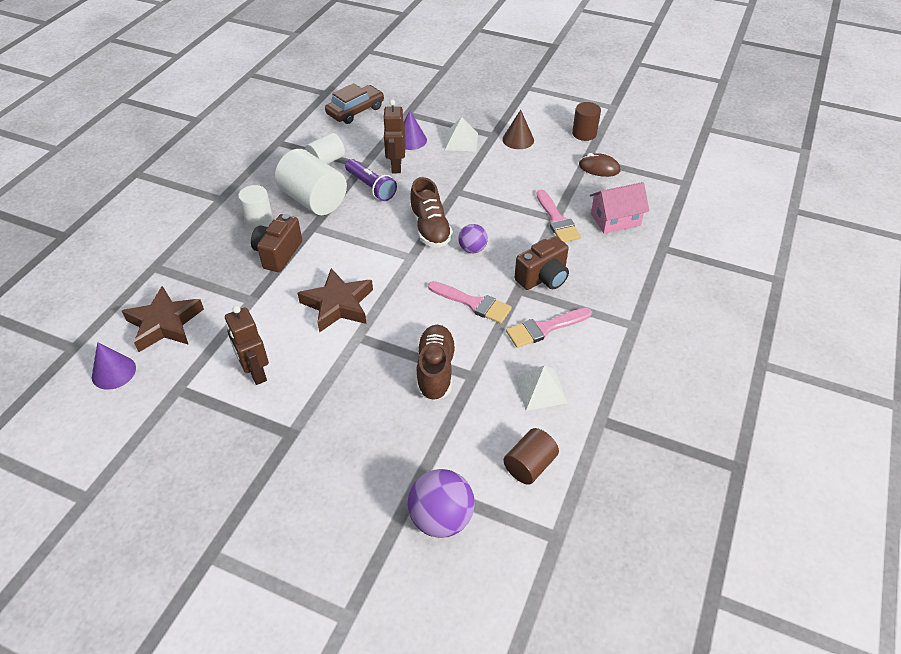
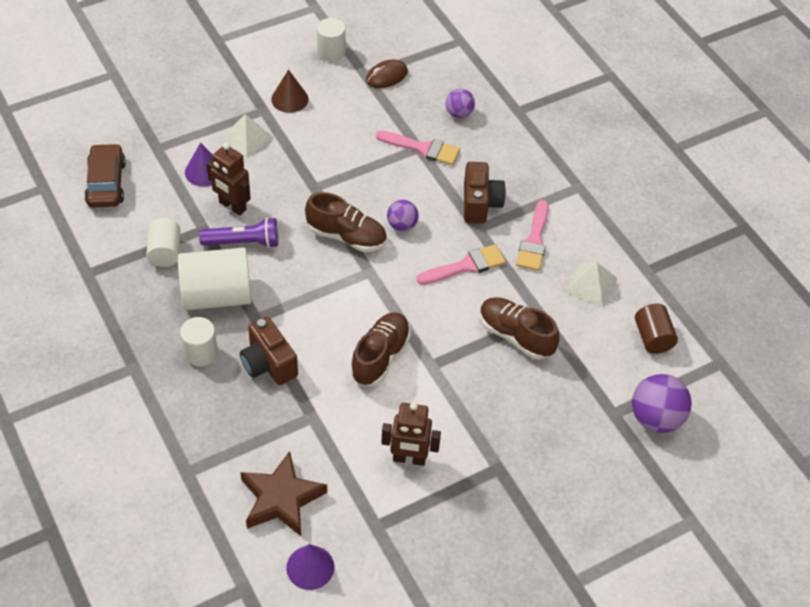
camera: 55 degrees left, 5 degrees up
brown star [297,268,373,333] -> brown shoe [350,312,411,386]
brown cylinder [572,102,601,141] -> white cylinder [317,18,345,62]
pink house [590,182,649,234] -> purple ball [446,89,475,118]

